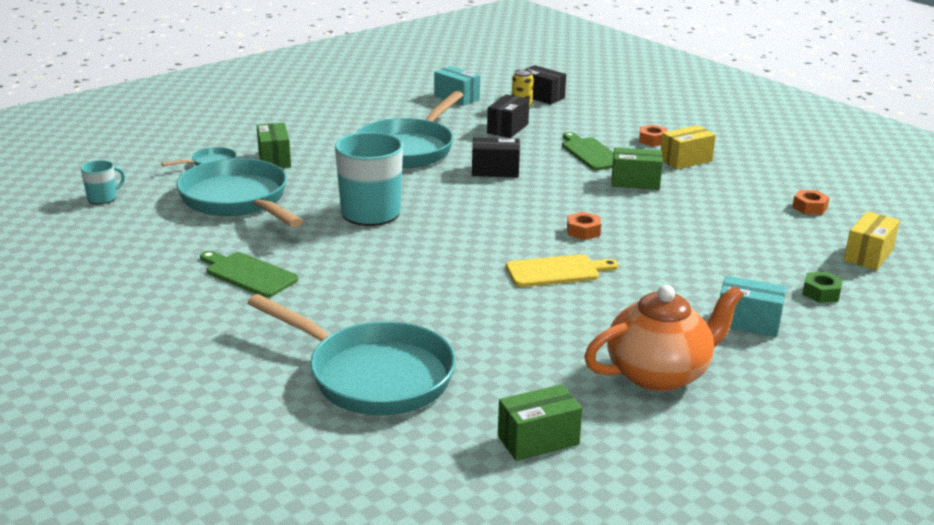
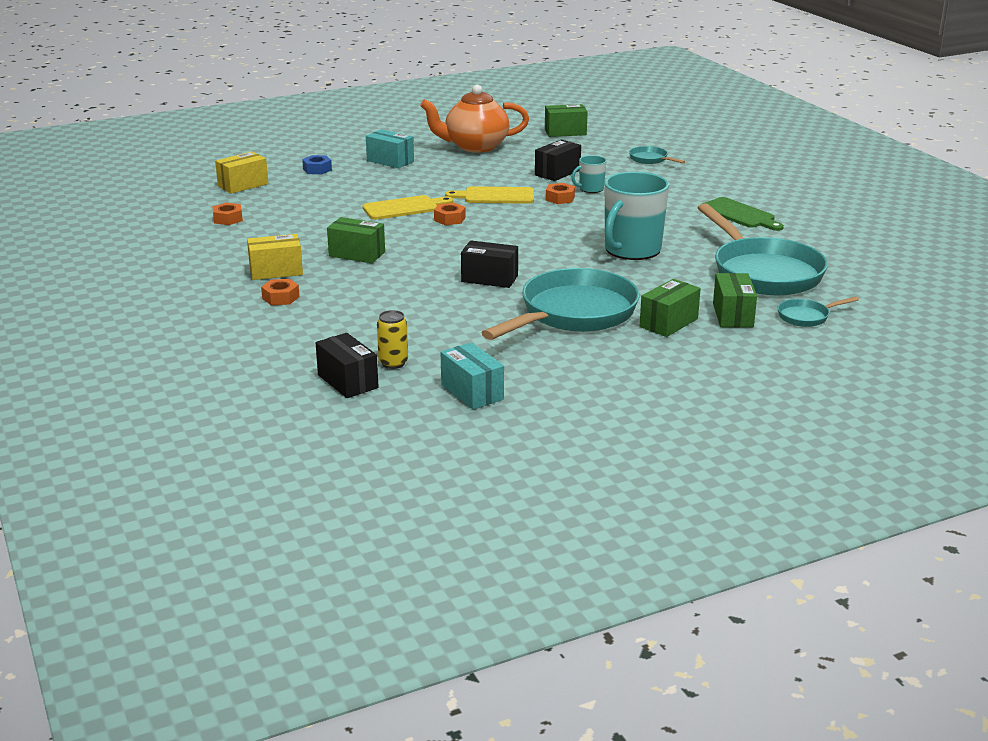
camera: 165 degrees left, 0 degrees up
turquoise mug [81,160,125,204] -> turquoise mug moved to [571,155,607,193]
turquoise pan [247,294,456,415] -> turquoise pan [629,146,685,164], size x0.43
black box [487,94,529,138] -> black box moved to [535,140,581,181]
green cutting board [562,132,614,170] -> none
green nut [802,271,843,303] -> blue nut [302,155,332,174]
none -> yellow cutting board [362,195,453,220]
none -> orange nut [546,183,575,204]
none -> green box [640,279,701,337]

